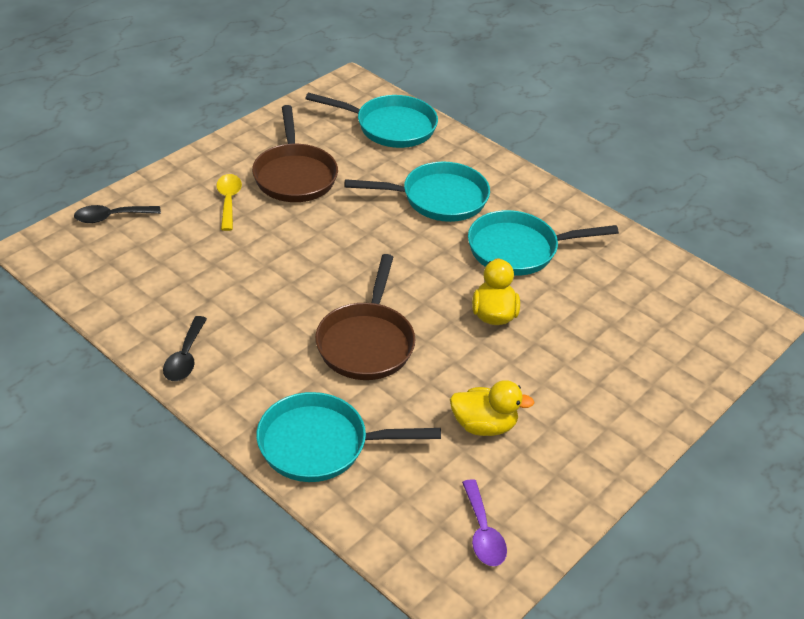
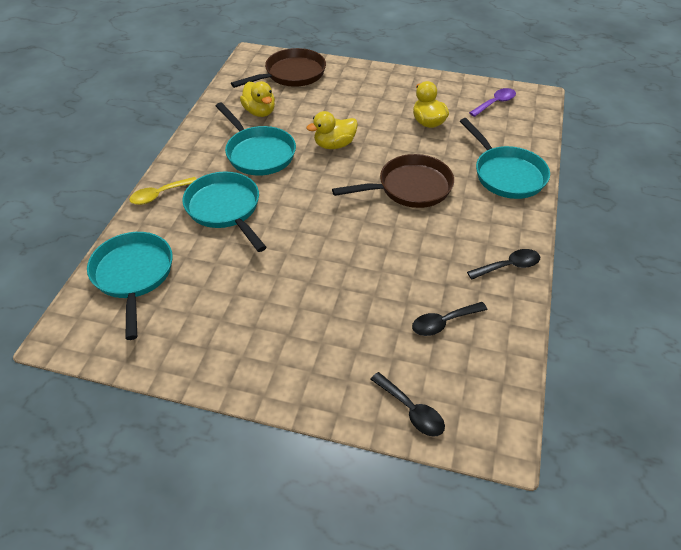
camera: 115 degrees left, 5 degrees up
yellow spoon [216,174,242,231] -> yellow spoon moved to [129,177,197,205]
brown pan [252,105,338,202] -> brown pan moved to [231,48,326,88]
none -> yellow duck [240,81,275,117]
none -> black spoon [412,302,488,336]

